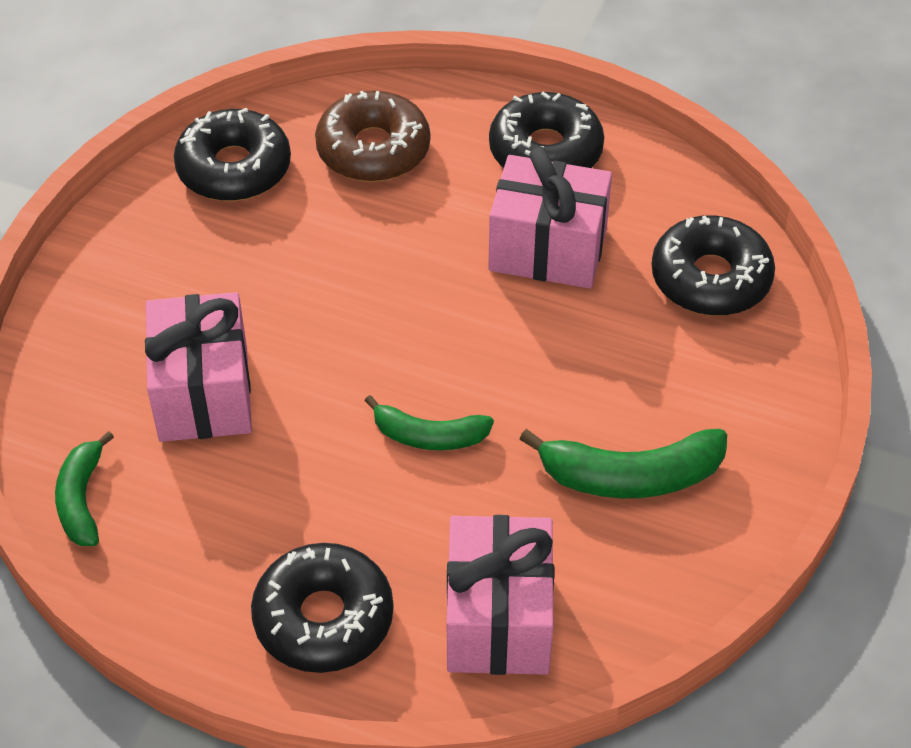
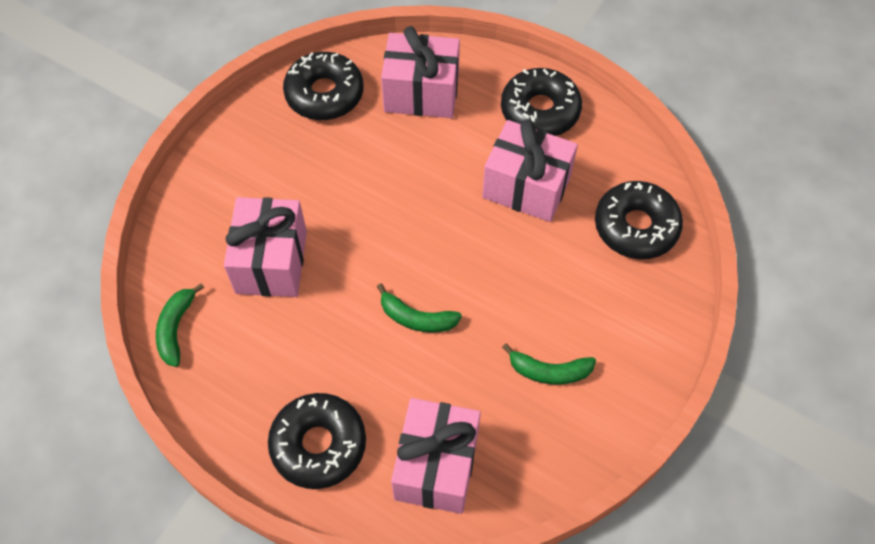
camera: 10 degrees right, 10 degrees up
brown donut [315,91,430,182] -> pink gift [381,26,460,118]
green banana [519,429,727,498] -> green banana [502,343,596,385], size x0.65

